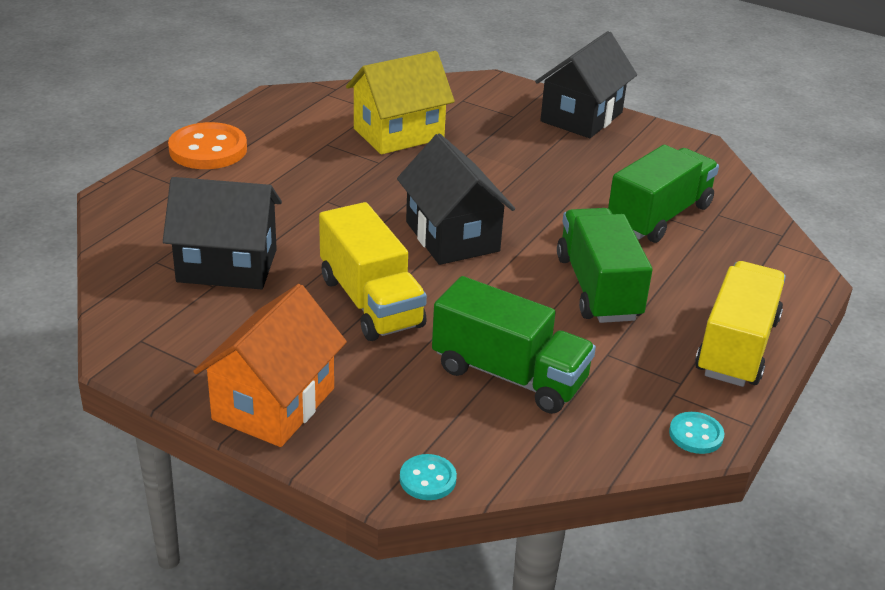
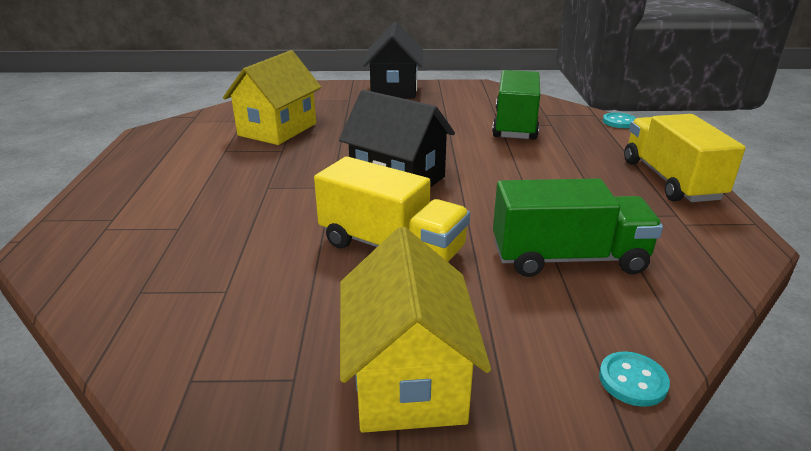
camera: 30 degrees left, 5 degrees down
black house [163,177,282,289] -> none
orange button [168,122,247,169] -> none
orange house [193,284,347,447] -> yellow house [340,227,491,433]
green truck [557,208,652,323] -> none
turquoise button [669,412,724,454] -> turquoise button moved to [603,112,636,128]

